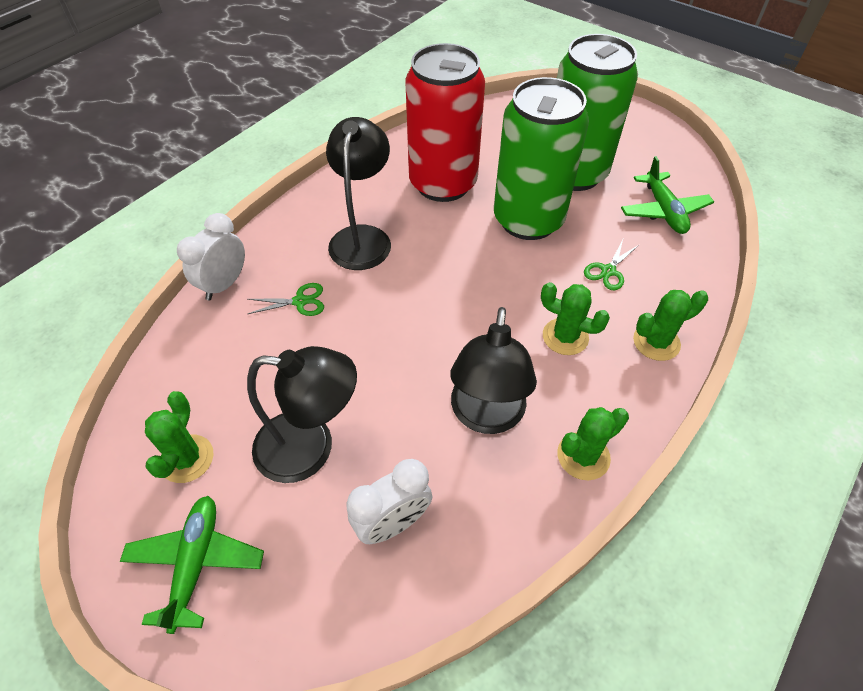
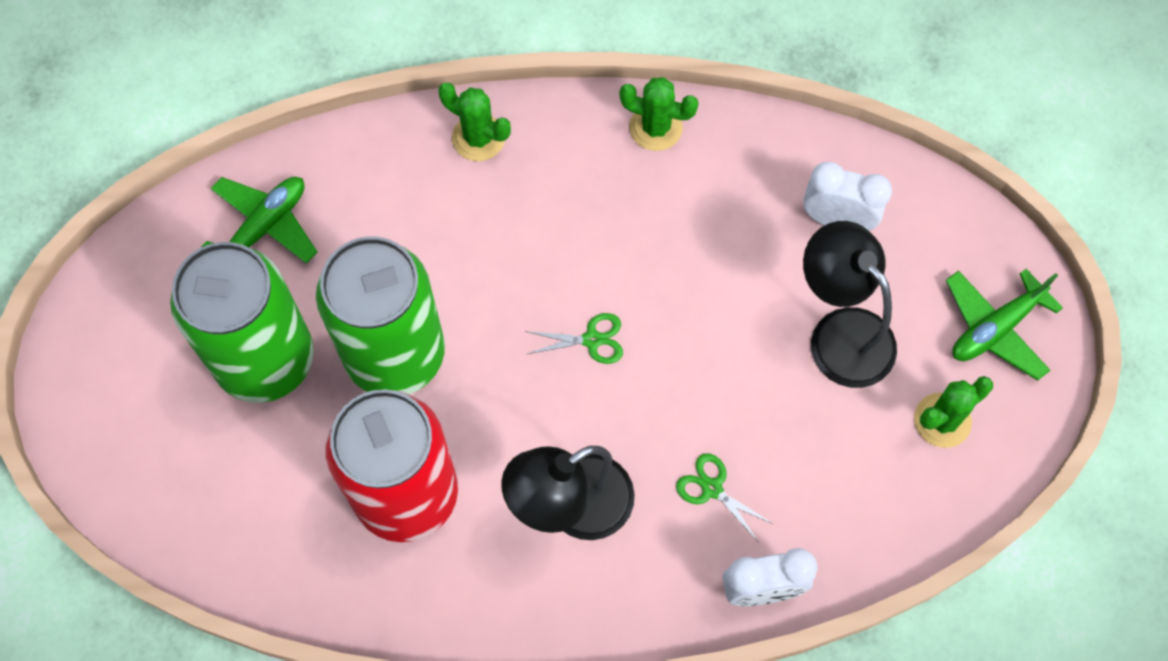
camera: 130 degrees left, 15 degrees up
black lamp [450,307,537,434] -> none
green cactus [541,282,610,355] -> none
green scissors [584,240,639,290] -> green scissors moved to [525,313,623,364]

